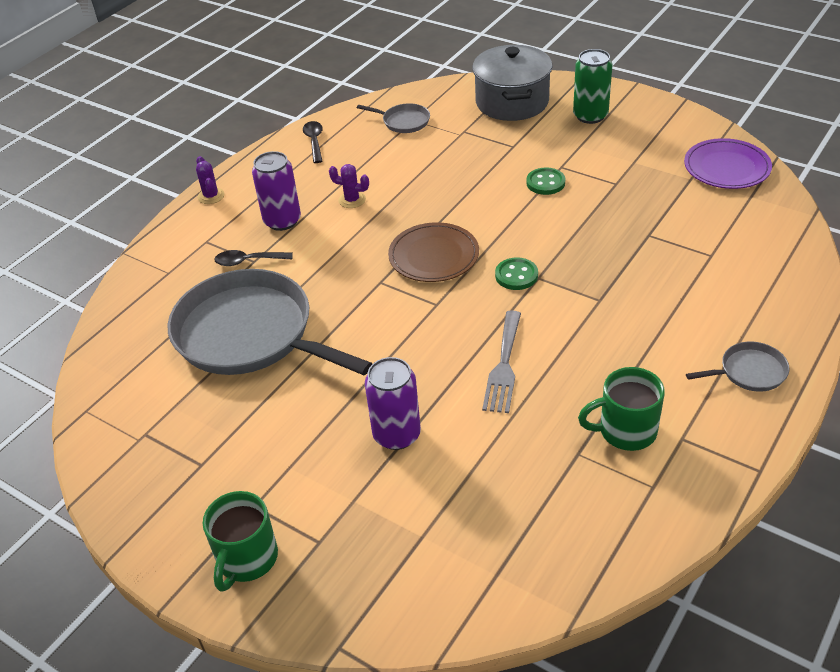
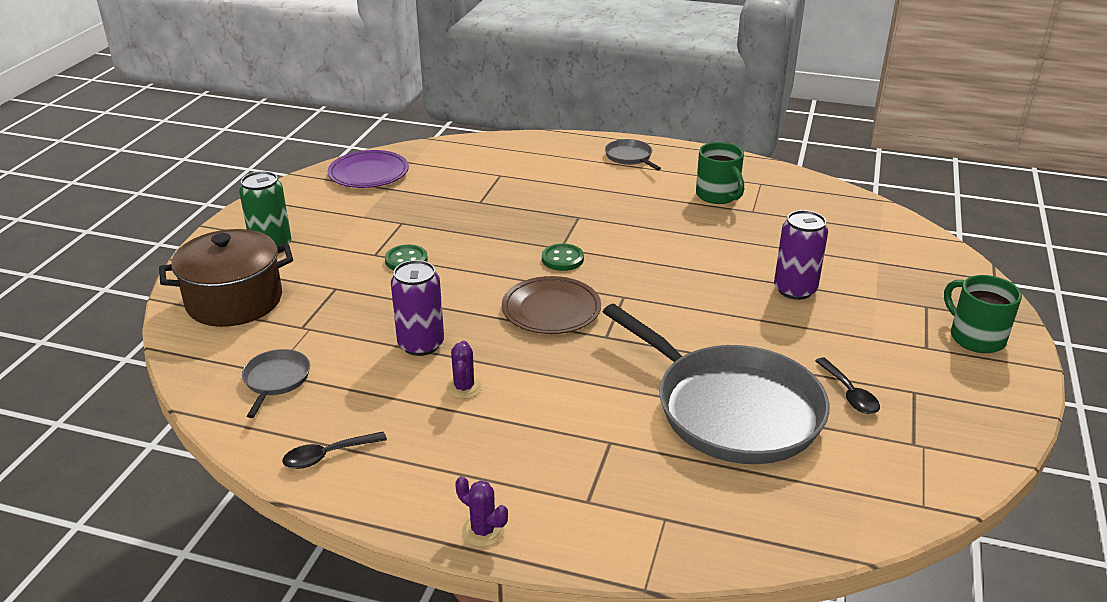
camera: 110 degrees left, 10 degrees down
grey pan [168,269,373,375] -> grey pan turned 60 degrees counterclockwise [603,304,830,464]
purple cactus [196,156,225,204] -> purple cactus turned 75 degrees clockwise [455,476,508,547]
green mug [203,491,278,592] -> green mug turned 120 degrees counterclockwise [944,275,1022,353]
black spoon [214,250,293,266] -> black spoon moved to [815,357,880,414]
purple can [252,151,301,231] -> purple can moved to [391,260,444,356]
grey pot [472,45,553,121] -> brown pot [159,229,293,327]
grey fork [482,310,521,413] -> none

